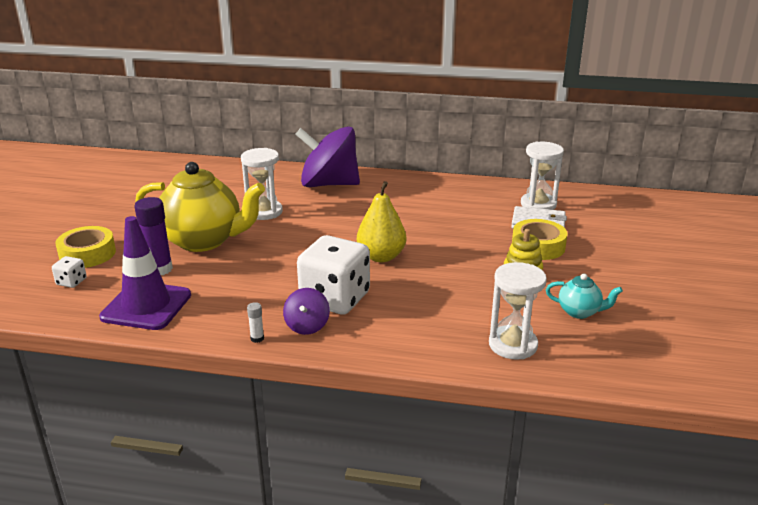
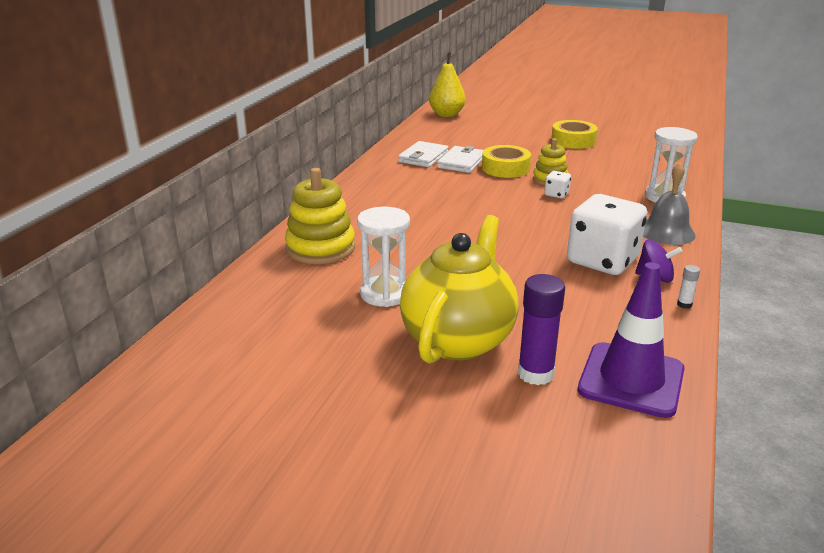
camera: 80 degrees left, 0 degrees up
white dice [52,256,87,288] -> white dice moved to [544,171,571,198]
yellow tape [55,226,116,268] -> yellow tape moved to [551,120,598,149]
purple spinning top [295,126,360,187] -> yellow stacking toy [285,168,355,264]
yellow pear [357,181,406,262] -> yellow pear moved to [429,52,466,117]
white hourglass [521,142,564,210] -> white wallet [398,141,449,167]
turquoise teapot [546,273,623,319] -> none
none -> grey bell [643,162,696,245]

